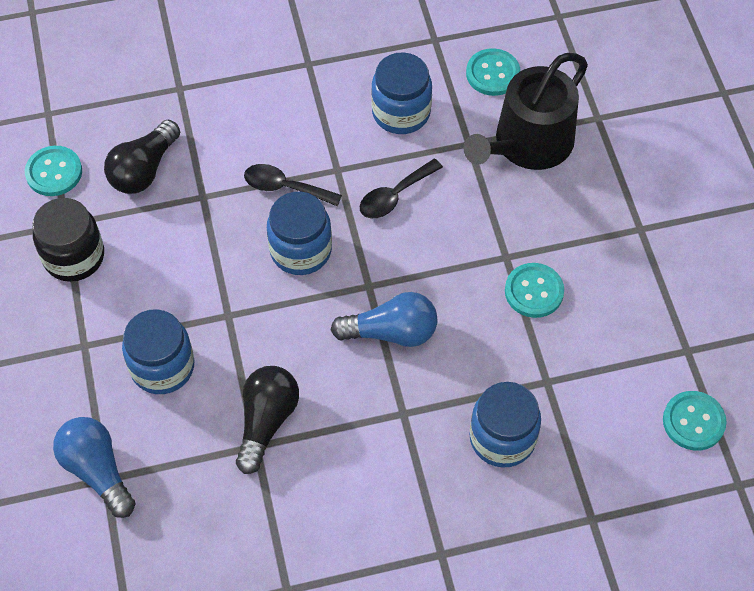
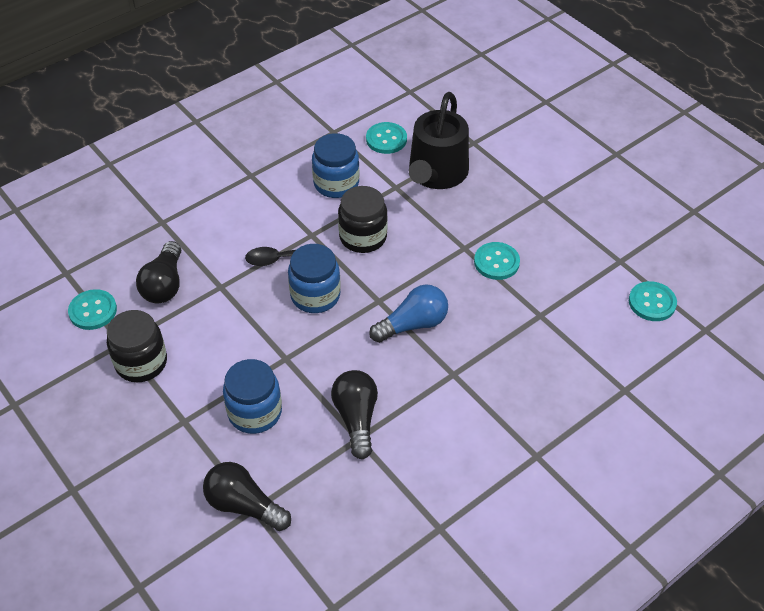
camera: 25 degrees left, 10 degrees down
blue light bulb [53,417,136,518] -> black light bulb [203,462,291,531]
black spoon [359,159,443,219] -> black jar [338,186,388,253]
blue jar [470,382,541,468] -> none

